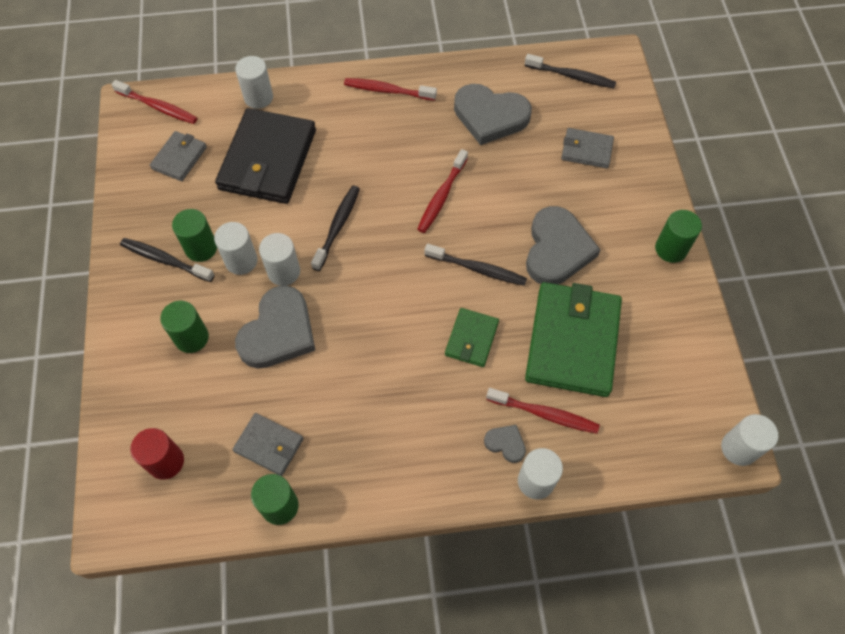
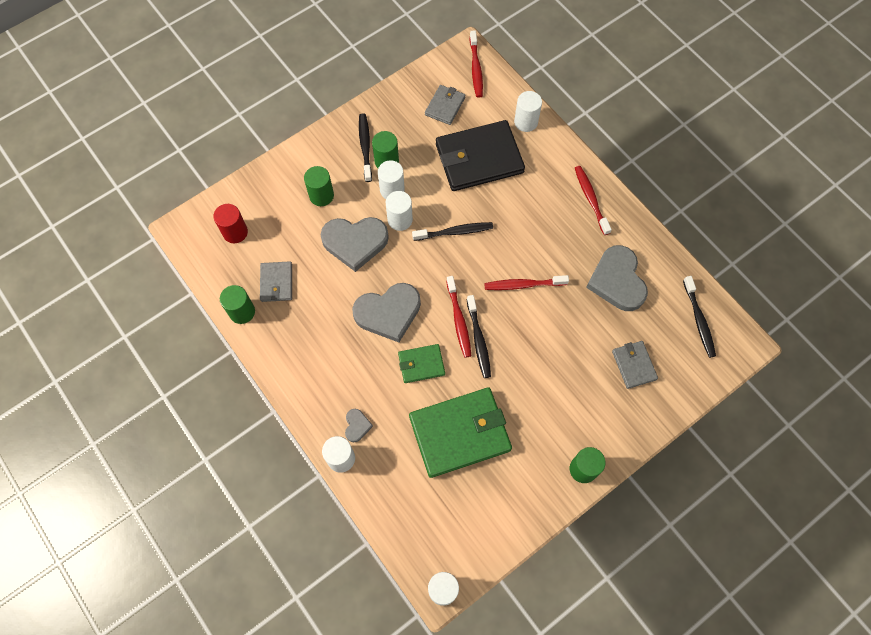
camera: 60 degrees right, 5 degrees up
grey wallet [150,131,207,181] -> grey wallet turned 60 degrees counterclockwise [425,85,465,125]
red toothbrush [486,388,600,434] -> red toothbrush moved to [446,276,471,358]
grey heart [526,206,601,285] -> grey heart moved to [352,283,421,342]

